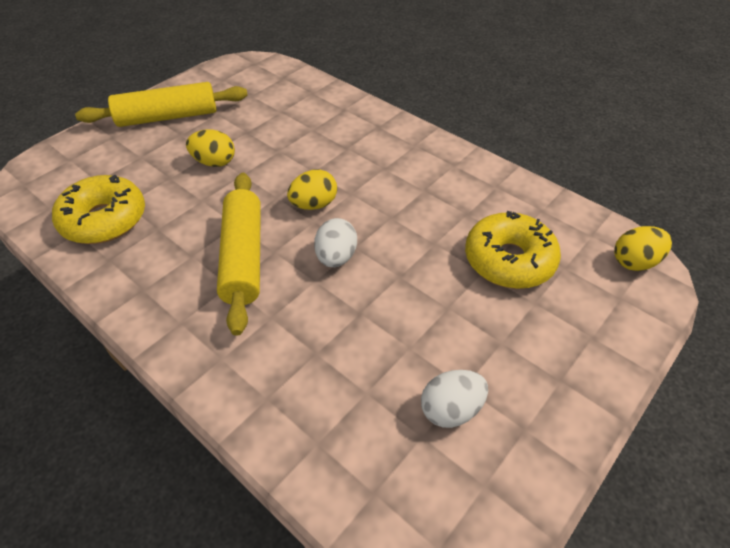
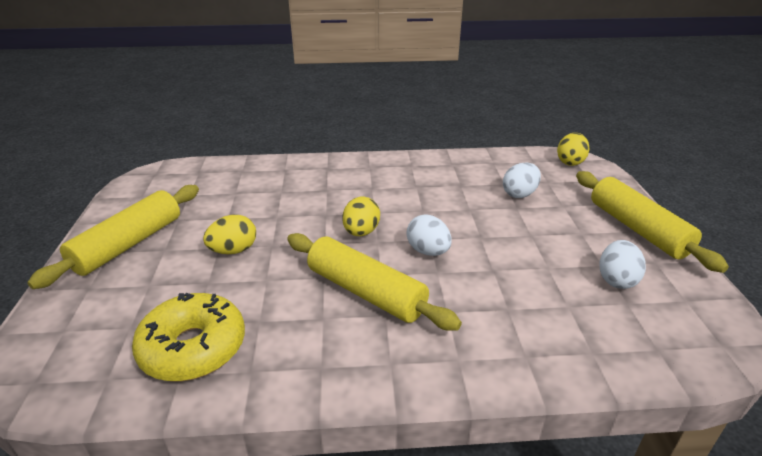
camera: 45 degrees left, 15 degrees down
yellow donut [465,211,561,289] -> white egg [503,163,541,198]
none -> yellow rolling pin [576,171,729,273]

